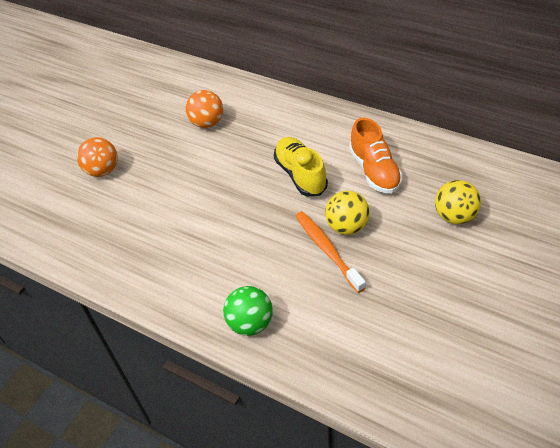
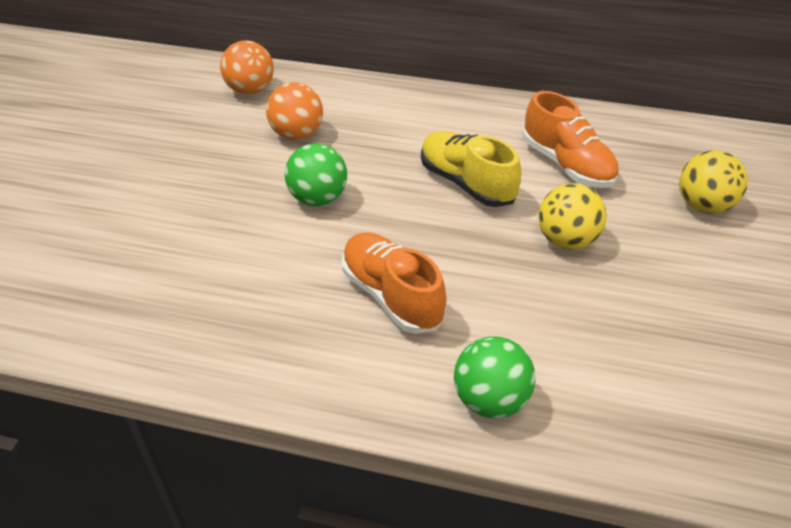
camera: 20 degrees left, 5 degrees down
orange ball [77,137,118,177] -> orange ball moved to [220,40,274,95]
orange toothbrush [296,211,366,293] -> none
none -> green ball [285,143,347,206]
none -> orange shoe [342,232,446,334]

